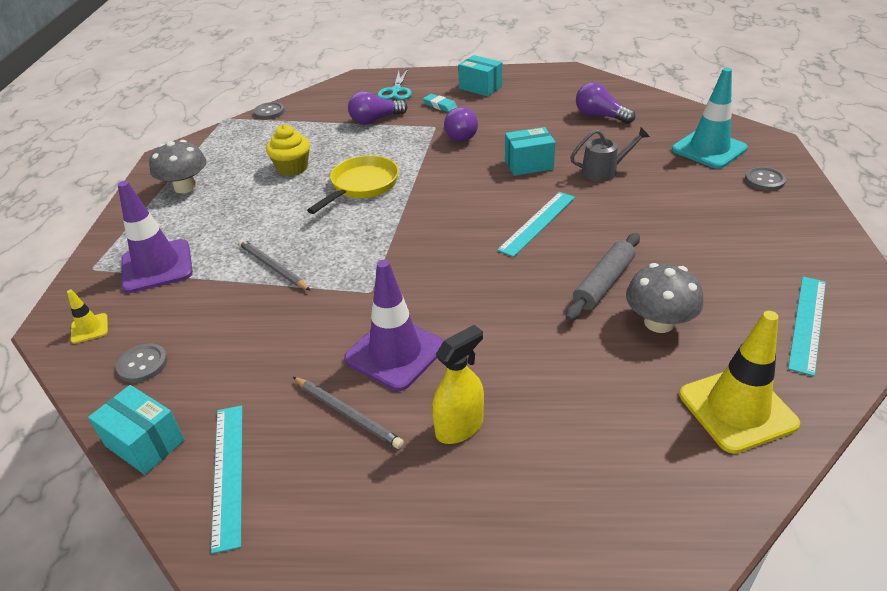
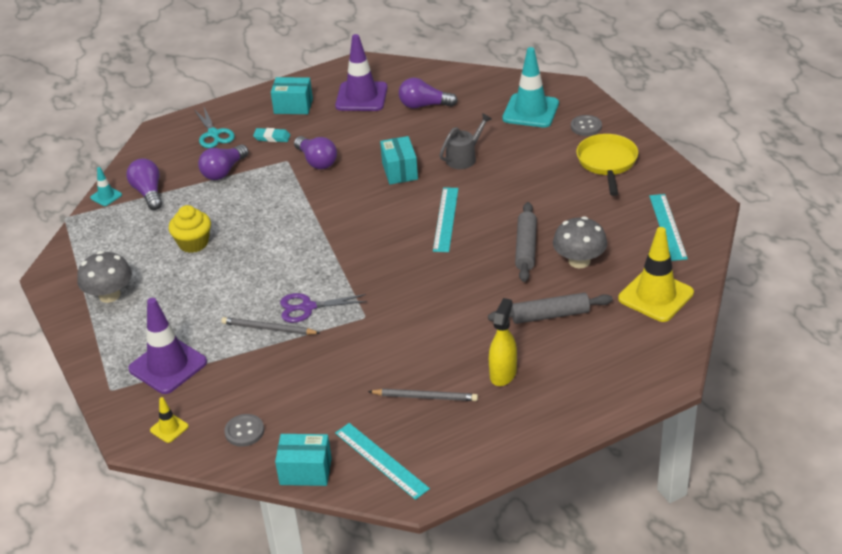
camera: 30 degrees left, 0 degrees up
grey button [254,102,285,119] -> turquoise traffic cone [90,167,122,206]
yellow pan [307,155,399,214] -> yellow pan moved to [576,134,638,196]
purple traffic cone [344,260,444,391] -> purple traffic cone moved to [335,34,388,111]
turquoise box [505,127,556,176] -> turquoise box turned 60 degrees counterclockwise [380,136,418,184]
none -> purple light bulb [126,158,162,210]
none -> purple scissors [280,293,367,323]
none -> grey rolling pin [488,293,613,324]

